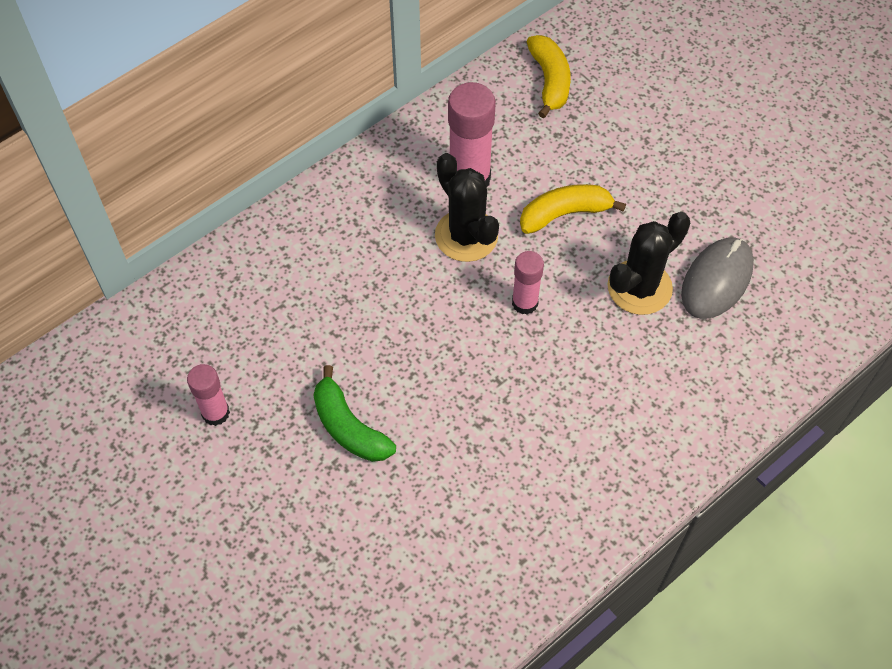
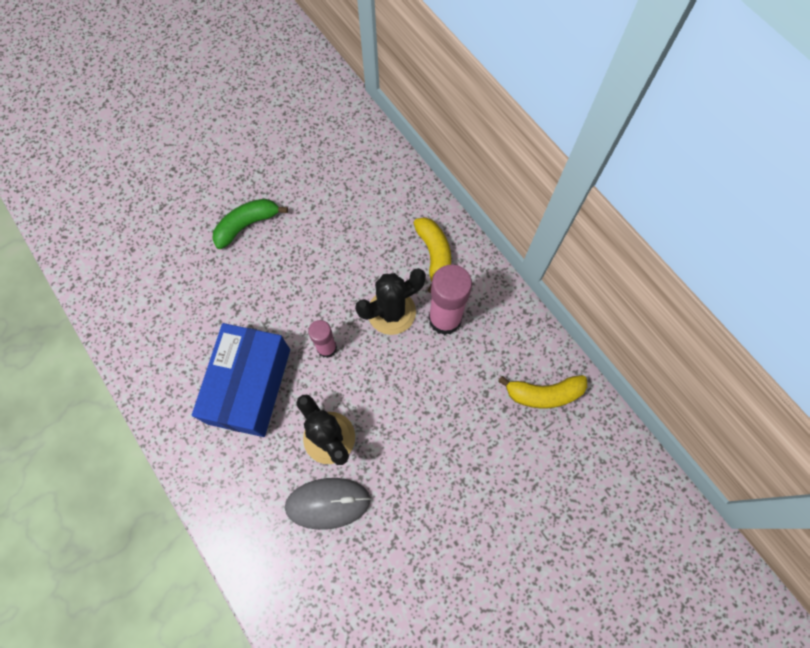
camera: 95 degrees right, 10 degrees up
pink glue stick [187,364,230,426] -> none
yellow banana [520,184,626,234] -> yellow banana moved to [414,217,451,293]
grey mouse [681,237,754,319] -> grey mouse turned 45 degrees counterclockwise [285,478,371,530]
none -> blue box [192,323,290,437]

